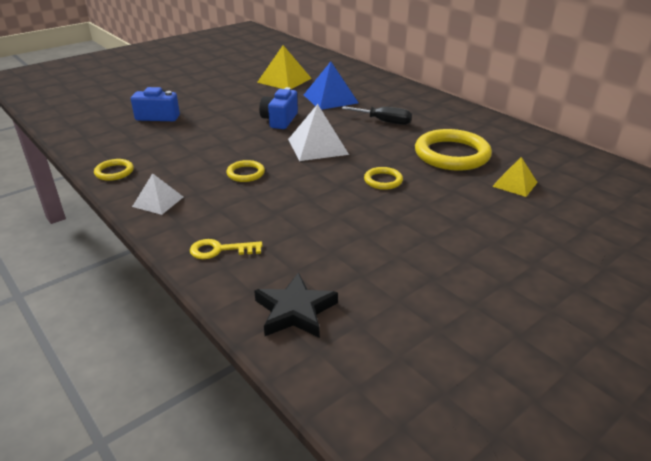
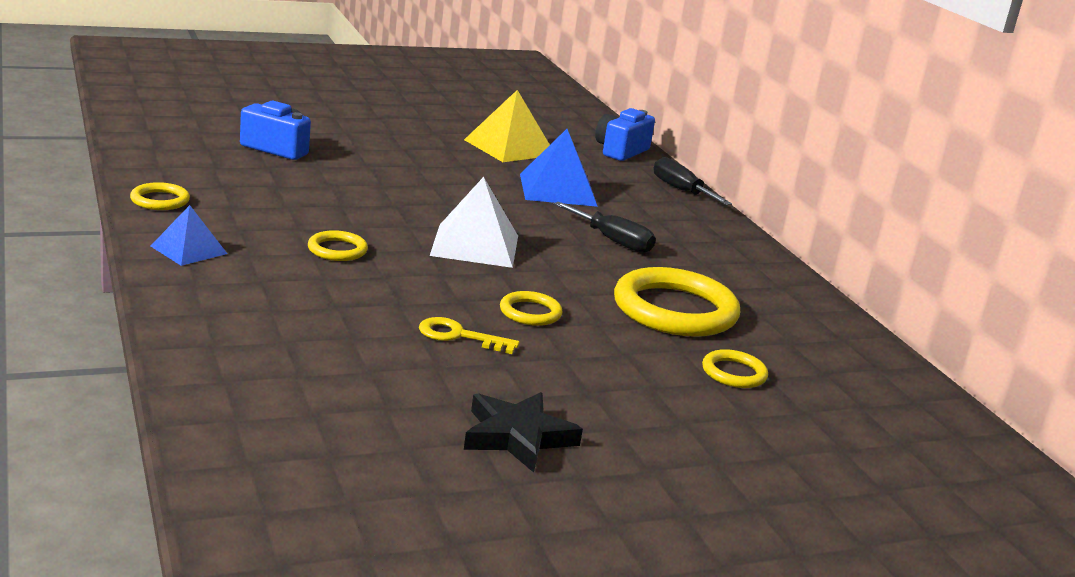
camera: 15 degrees right, 10 degrees down
white pyramid [132,173,183,215] -> blue pyramid [151,205,227,266]
yellow key [190,239,263,259] -> yellow key moved to [419,317,520,354]
black star [254,272,338,338] -> black star moved to [464,392,583,473]
blue camera [259,87,298,129] -> blue camera moved to [595,108,655,161]
yellow pyramid [492,157,538,197] -> yellow ring [702,349,768,388]
none -> black screwdriver [654,157,732,205]

